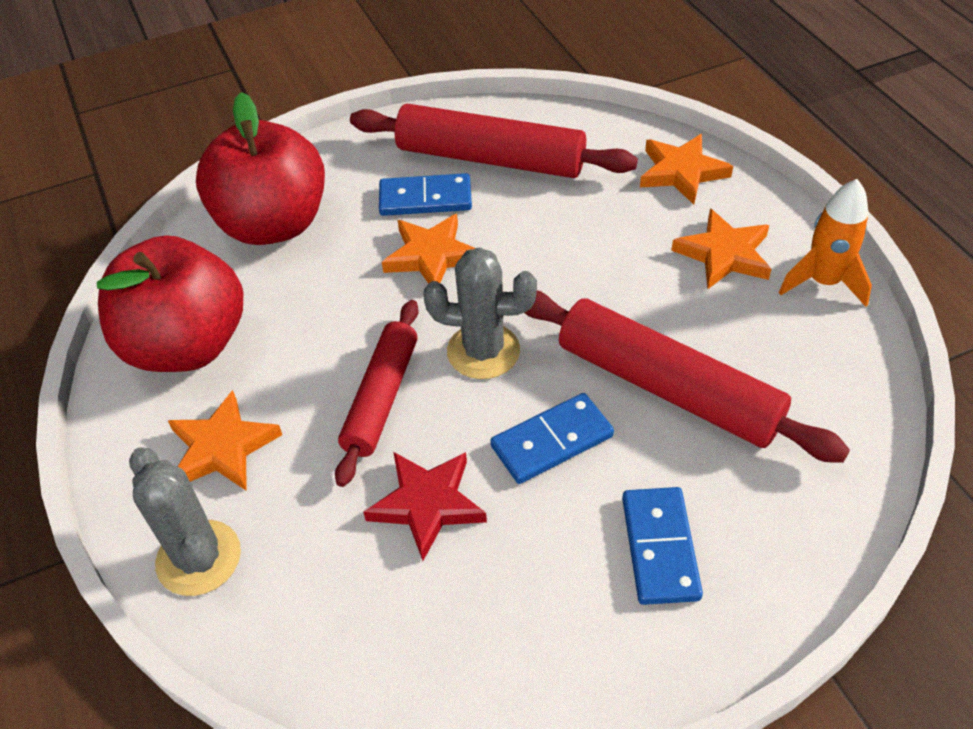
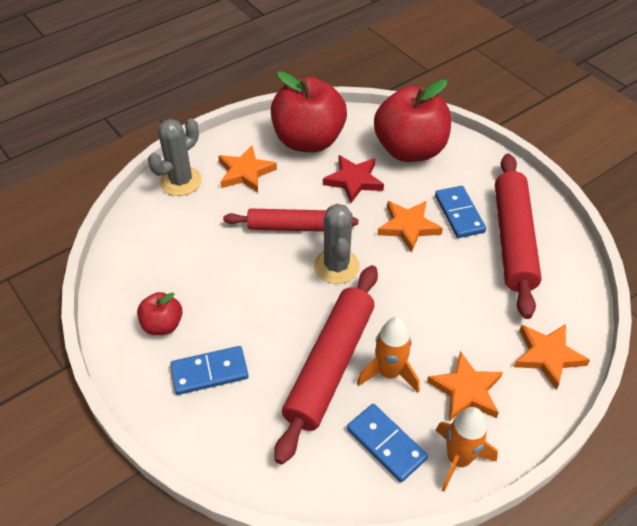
camera: 75 degrees right, 0 degrees up
red star [364,452,487,561] -> red star moved to [323,155,384,203]
blue domino [490,393,614,484] -> blue domino moved to [347,404,428,482]
none -> red apple [137,292,183,335]
none -> orange rocket [357,317,420,393]

